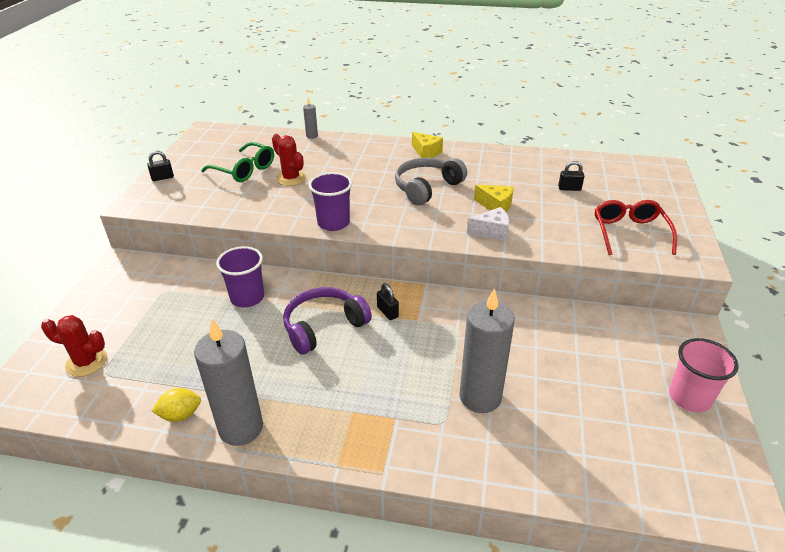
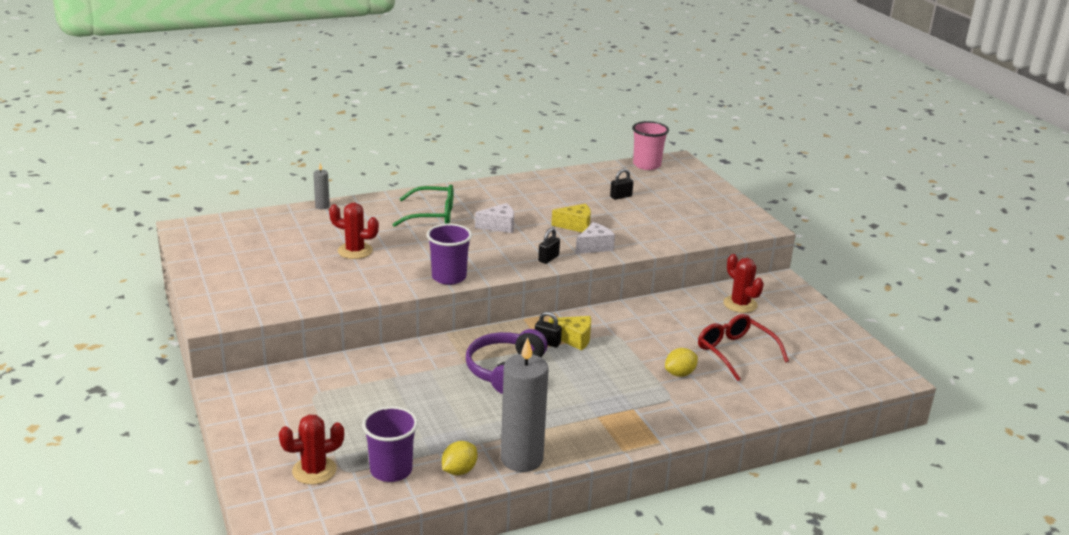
camera: 35 degrees left, 10 degrees down
black padlock [147,151,174,181] -> black padlock moved to [538,228,560,264]
green glasses [201,142,274,182] -> green glasses moved to [392,185,453,227]
purple cup [216,246,264,307] -> purple cup moved to [362,406,418,482]
grey headphones [395,158,467,205] -> white cheese [475,203,514,233]
yellow cheese [412,132,443,158] -> yellow cheese moved to [549,316,591,351]
grey candle [459,288,515,413] -> yellow lemon [665,348,698,377]
red glasses [595,200,677,255] -> red glasses moved to [698,314,789,381]
pink cup [669,338,739,412] -> pink cup moved to [632,121,669,170]
none -> red cactus [723,254,764,313]

